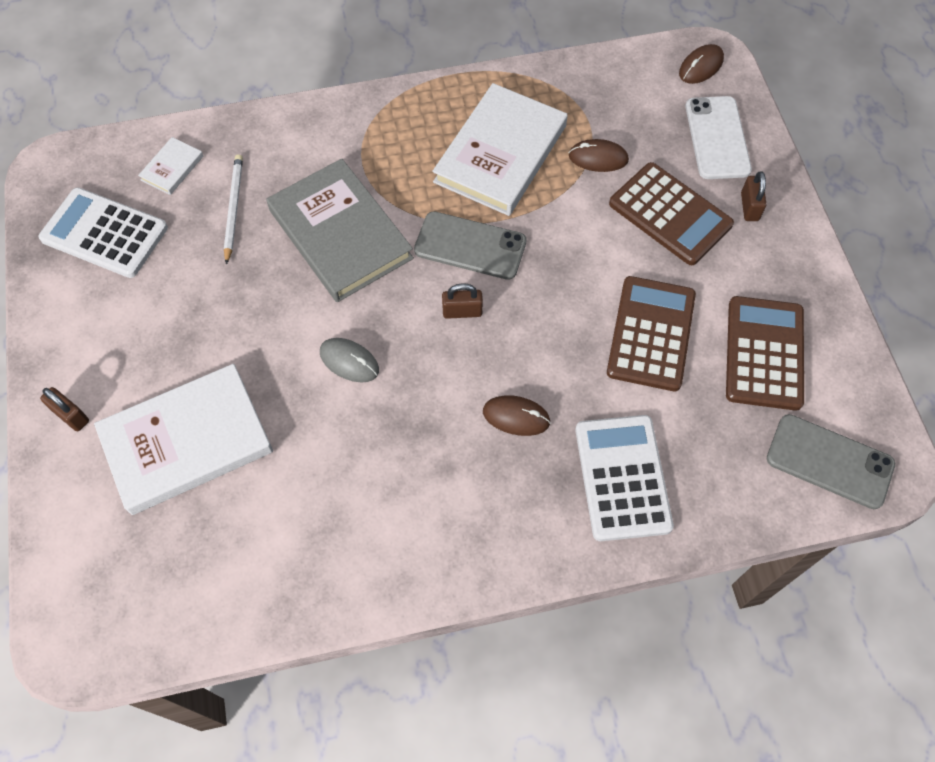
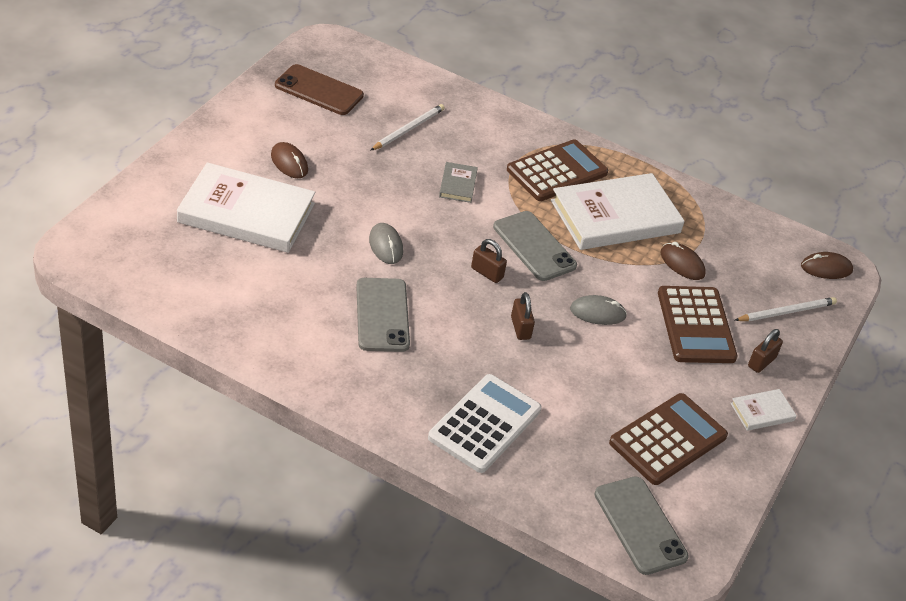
camera: 35 degrees right, 20 degrees down
white calculator [38,188,168,278] -> brown phone [275,64,364,115]
brown padlock [40,387,89,431] -> brown padlock moved to [511,292,535,340]
white book [138,137,203,195] -> white book moved to [730,389,797,431]
grey book [266,159,414,302] -> grey book [439,162,478,203], size x0.43
brown mouse [483,395,551,436] -> brown mouse moved to [271,142,308,178]
brown calculator [607,276,696,391] -> brown calculator moved to [507,139,608,201]
white phone [686,96,752,179] -> white pencil [735,297,837,321]
none -> grey phone [356,278,410,352]
none -> grey mouse [570,295,627,325]

